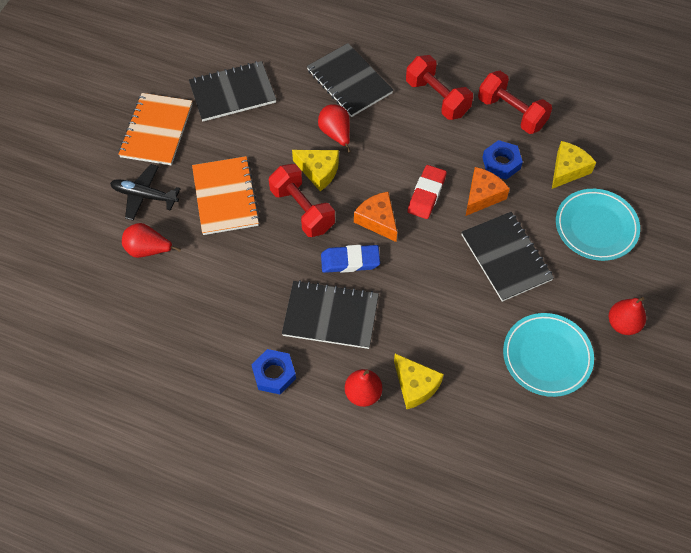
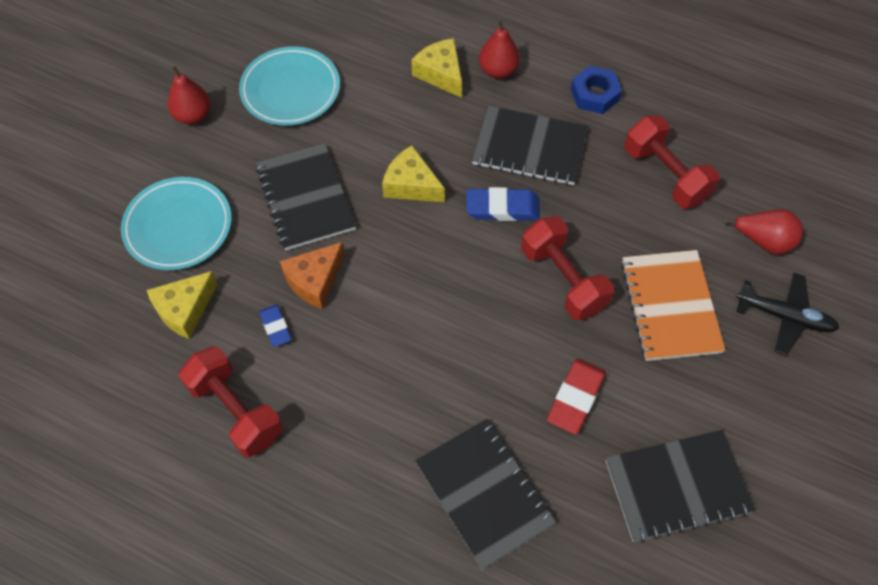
camera: 175 degrees left, 0 degrees up
orange notebook [118,93,192,165] -> none
yellow cheese [292,150,339,191] -> yellow cheese moved to [382,146,445,202]
red pear [318,104,351,153] -> none
orange cheese [354,192,397,242] -> none
red dumbbell [406,55,473,120] -> red dumbbell moved to [624,115,720,208]
red eraser [407,165,447,219] -> red eraser moved to [547,359,606,434]
blue nut [482,140,523,180] -> blue eraser [259,304,292,347]

